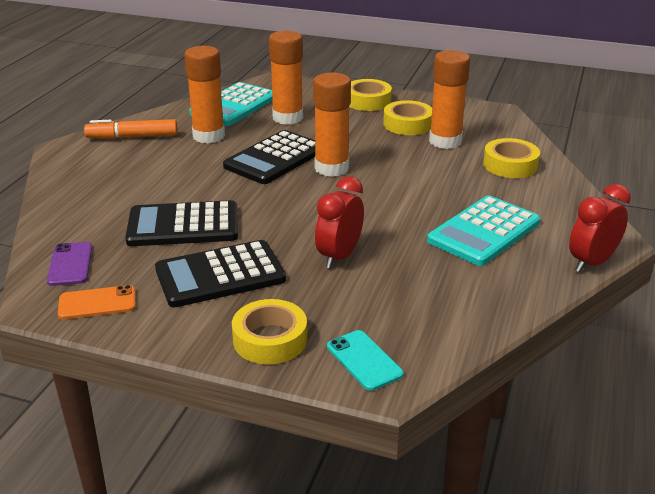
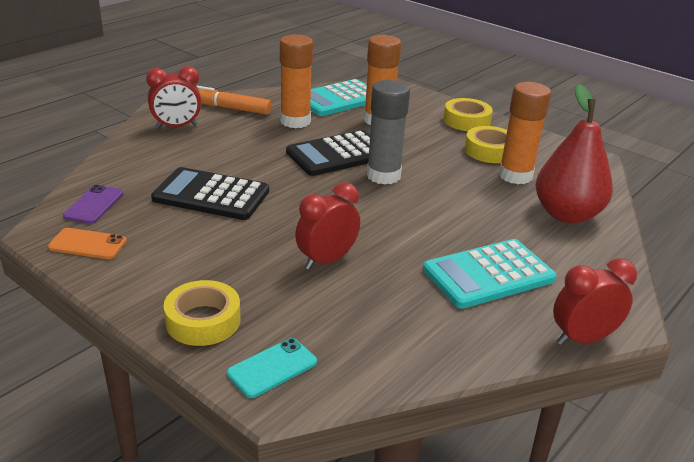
camera: 20 degrees right, 0 degrees up
black calculator [155,240,286,307] -> none
orange glue stick [313,72,351,177] -> grey glue stick [367,80,410,185]
turquoise phone [327,330,404,391] -> turquoise phone turned 60 degrees clockwise [227,338,317,398]
yellow tape [483,138,540,178] -> red pear [535,84,613,224]
none -> red clock [146,66,202,129]

